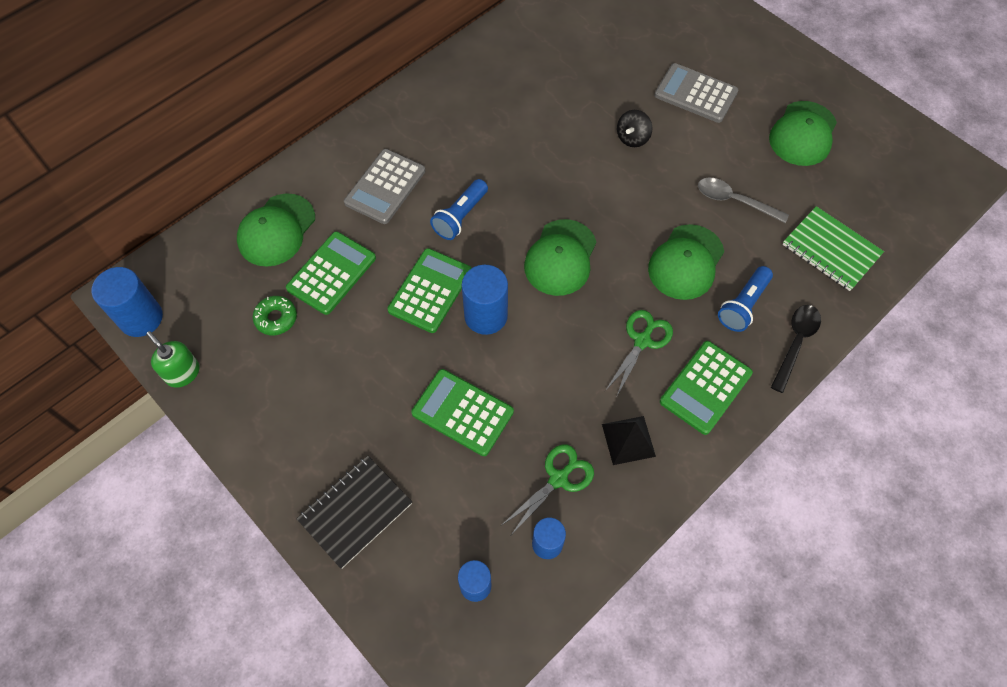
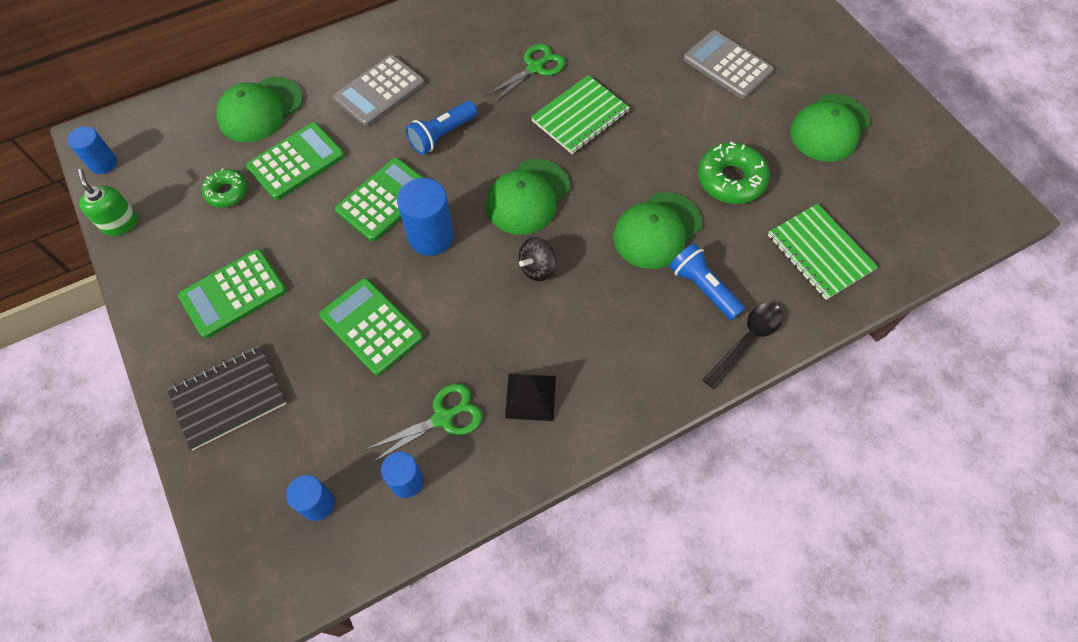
camera: 15 degrees right, 0 degrees up
blue cylinder [92,267,163,337] -> blue cylinder [67,126,117,174], size x0.63
green scissors [605,310,673,396] -> green scissors moved to [484,44,565,104]
black spinning top [617,110,653,147] -> black spinning top moved to [519,237,556,281]
green calculator [660,341,753,435] -> green calculator moved to [178,249,287,338]
grey spoon [698,178,789,223] -> green donut [698,142,770,204]
blue flashlight [718,266,773,332] -> blue flashlight turned 90 degrees clockwise [670,243,745,320]
none -> green notebook [531,75,630,154]

